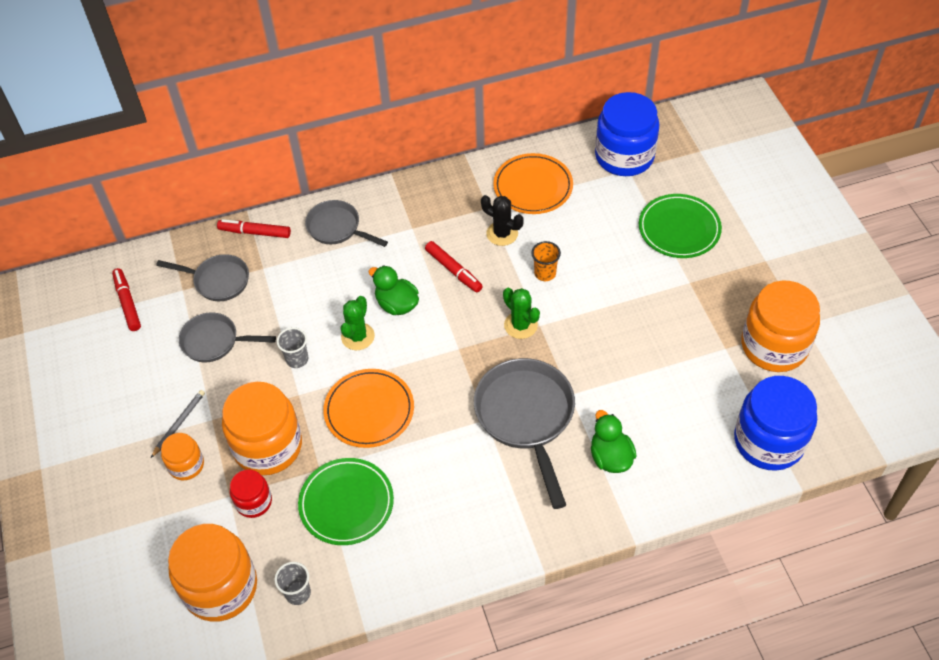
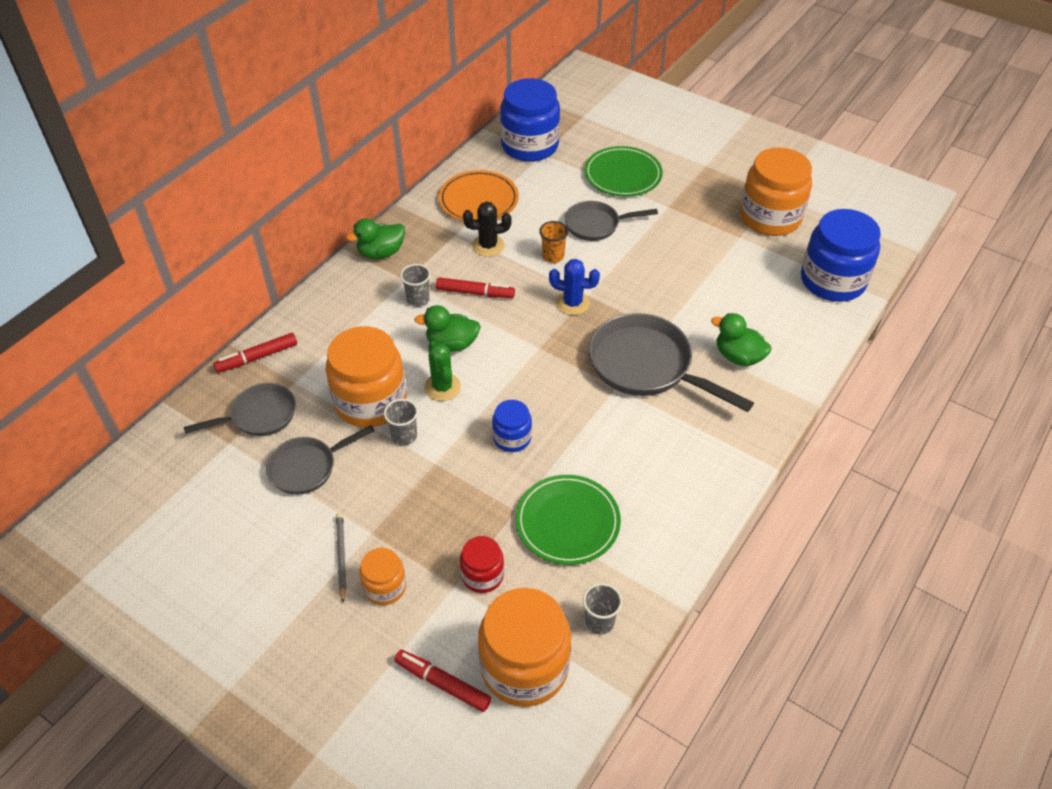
camera: 40 degrees left, 5 degrees down
red marker [112,268,141,331] -> red marker moved to [394,650,491,712]
orange jar [222,382,302,475] -> orange jar moved to [325,326,406,428]
grey pan [305,200,388,247] -> grey pan moved to [565,201,658,241]
orange plate [323,369,414,448] -> blue jar [492,400,532,452]
green cactus [503,288,540,339] -> blue cactus [549,259,600,315]
none -> green duck [346,218,405,259]
none -> grey cup [400,264,431,307]

